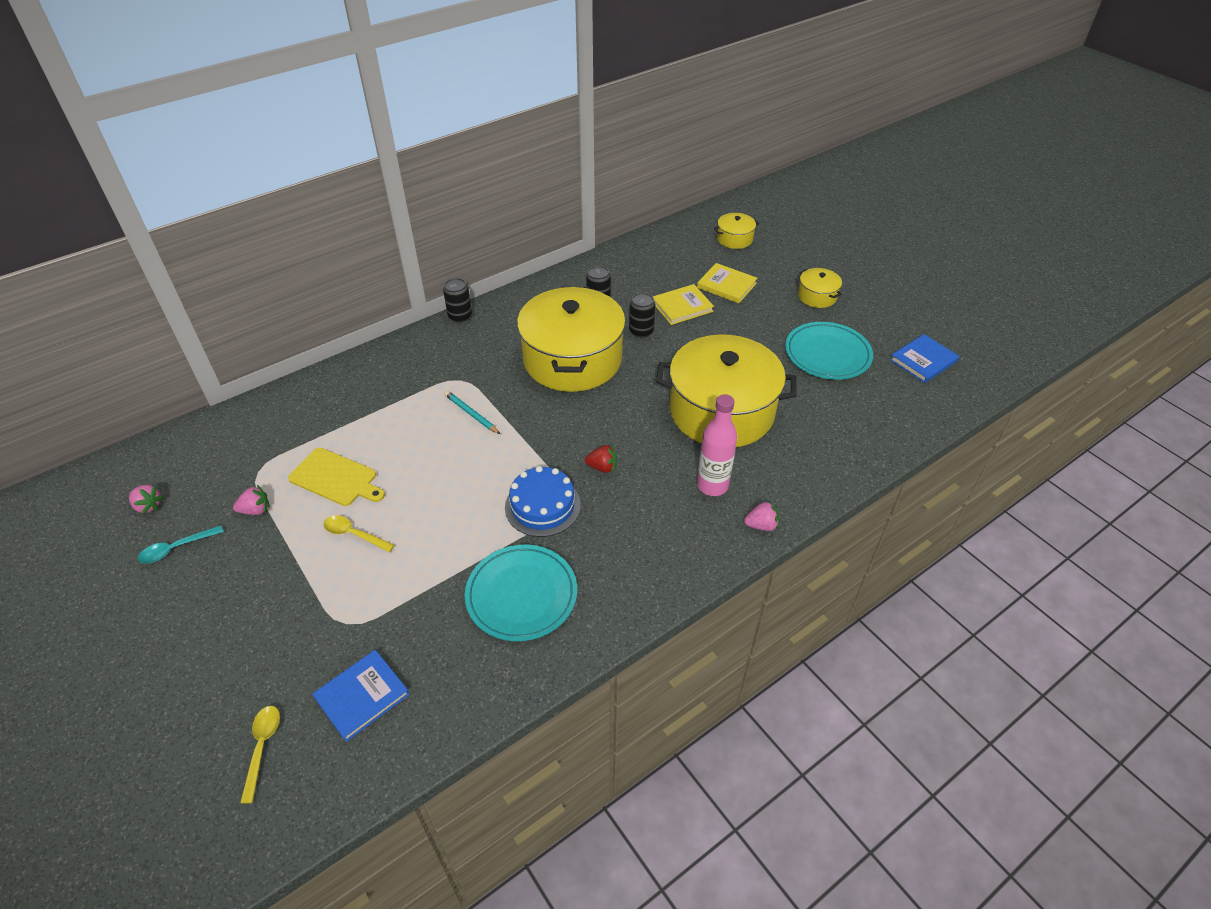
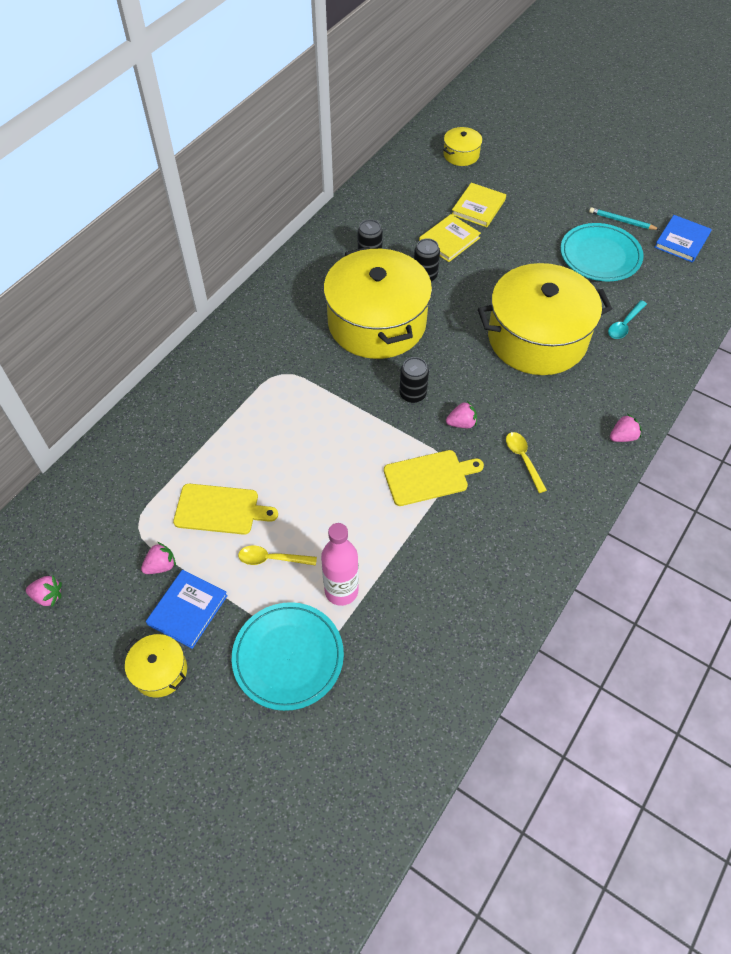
camera: 20 degrees left, 10 degrees up
turquoise spoon [138,525,224,563] -> turquoise spoon moved to [608,300,647,339]
yellow spoon [240,706,280,803] -> yellow spoon moved to [506,432,547,493]
blue book [312,650,410,742] -> blue book moved to [146,570,228,649]
black can [443,278,472,323] -> black can moved to [399,357,429,403]
turquoise pencil [444,391,500,434] -> turquoise pencil moved to [589,207,660,230]
turquoise plate [465,545,577,641] -> turquoise plate moved to [232,602,344,711]
blue cake [505,466,581,537] -> yellow cutting board [384,450,484,506]
red strawberry [585,444,617,473] -> pink strawberry [446,401,477,428]
yellow book [697,263,758,303] -> yellow book turned 75 degrees counterclockwise [452,183,506,227]
pink bottle [697,394,737,496] -> pink bottle moved to [321,523,359,606]
yellow pot [798,268,842,308] -> yellow pot moved to [125,634,187,698]

